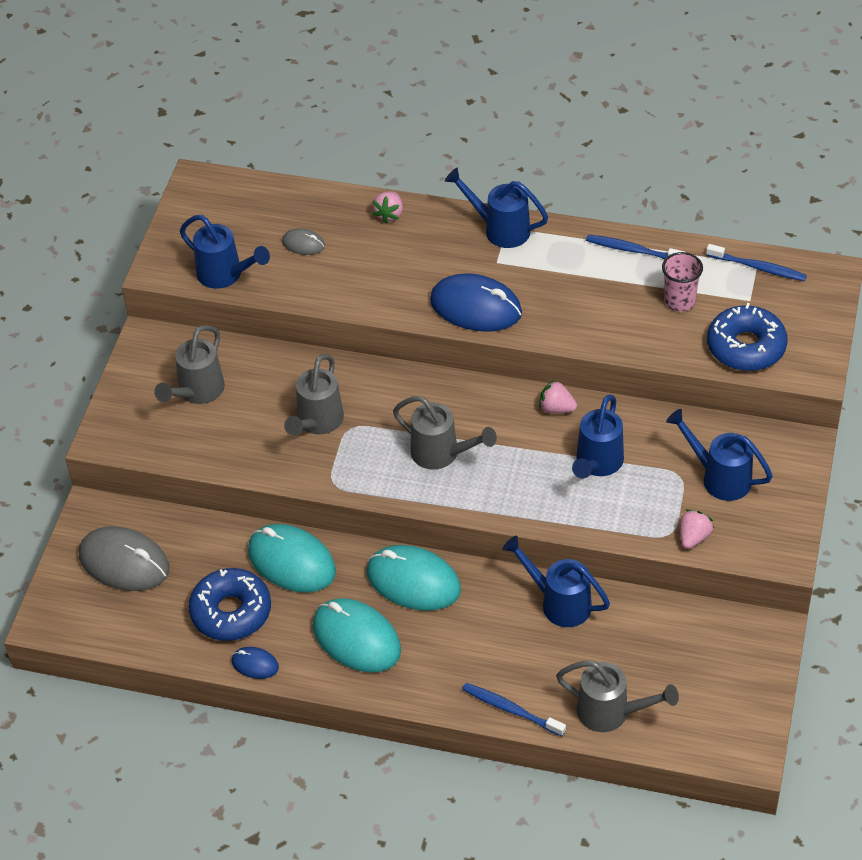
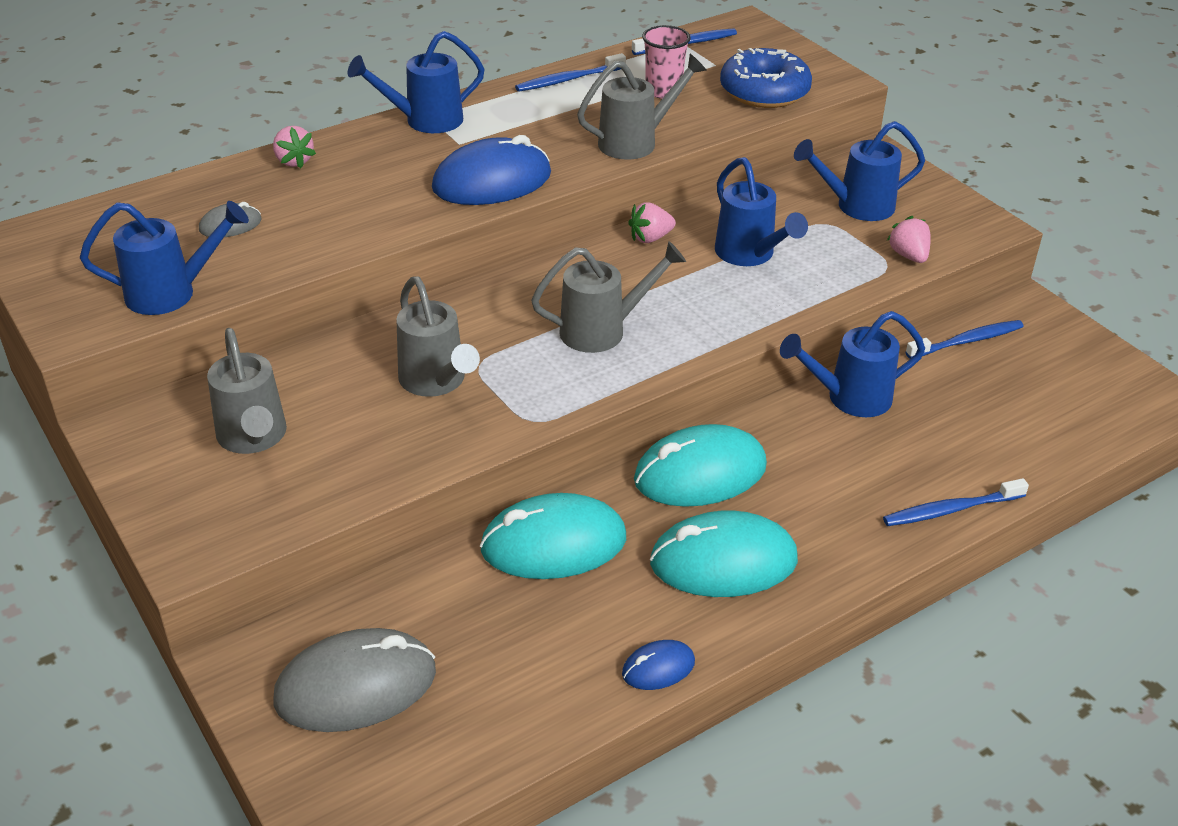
camera: 50 degrees left, 10 degrees down
blue donut [188,568,271,641] -> none
grey watering can [556,660,679,732] -> grey watering can moved to [577,54,707,160]
none -> blue toothbrush [906,320,1024,359]

